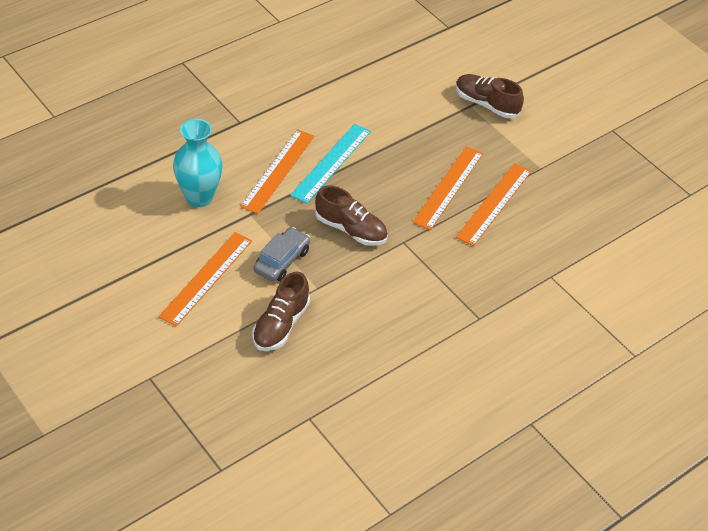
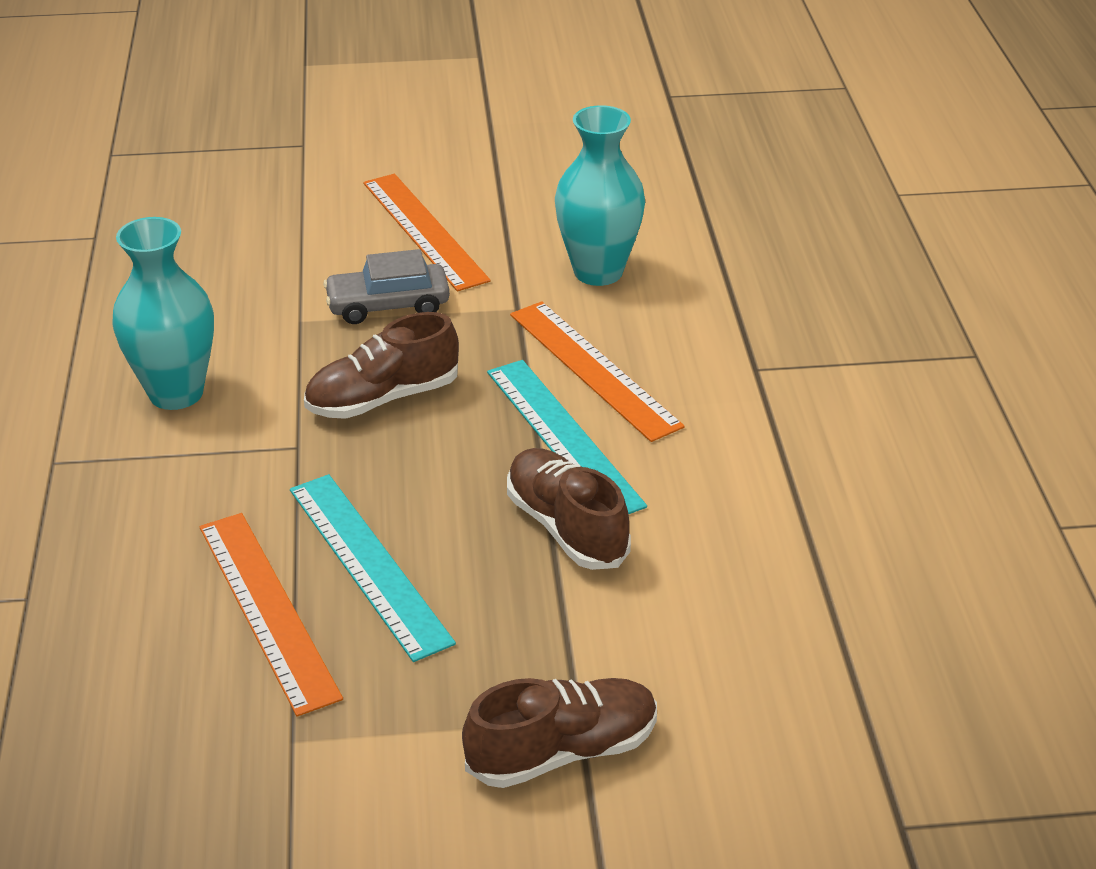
camera: 125 degrees right, 10 degrees down
brown shoe [252,272,310,351] -> brown shoe moved to [507,448,631,570]
grey car [253,227,310,282] -> grey car turned 105 degrees clockwise [323,249,450,324]
orange ruler [413,146,483,230] -> turquoise ruler [290,474,456,662]
none -> turquoise vase [112,217,214,410]

